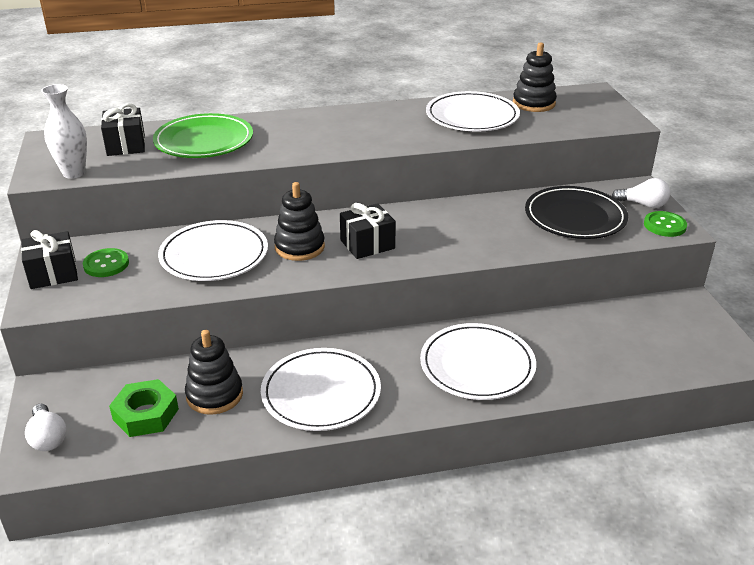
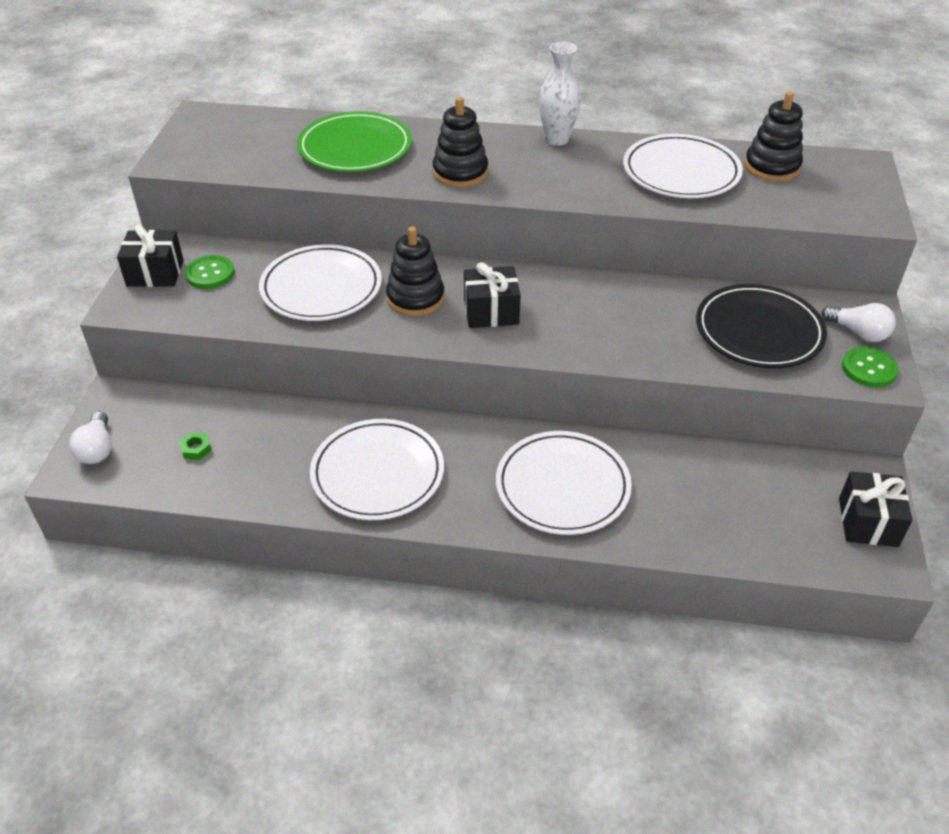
camera: 20 degrees right, 10 degrees up
white vase [41,84,87,179] -> white vase moved to [539,42,581,146]
black gift [101,103,145,156] -> black gift moved to [839,472,913,547]
green nut [109,379,179,437] -> green nut [179,432,212,460], size x0.47
black stacking toy [185,330,243,415] -> black stacking toy moved to [432,97,488,188]

